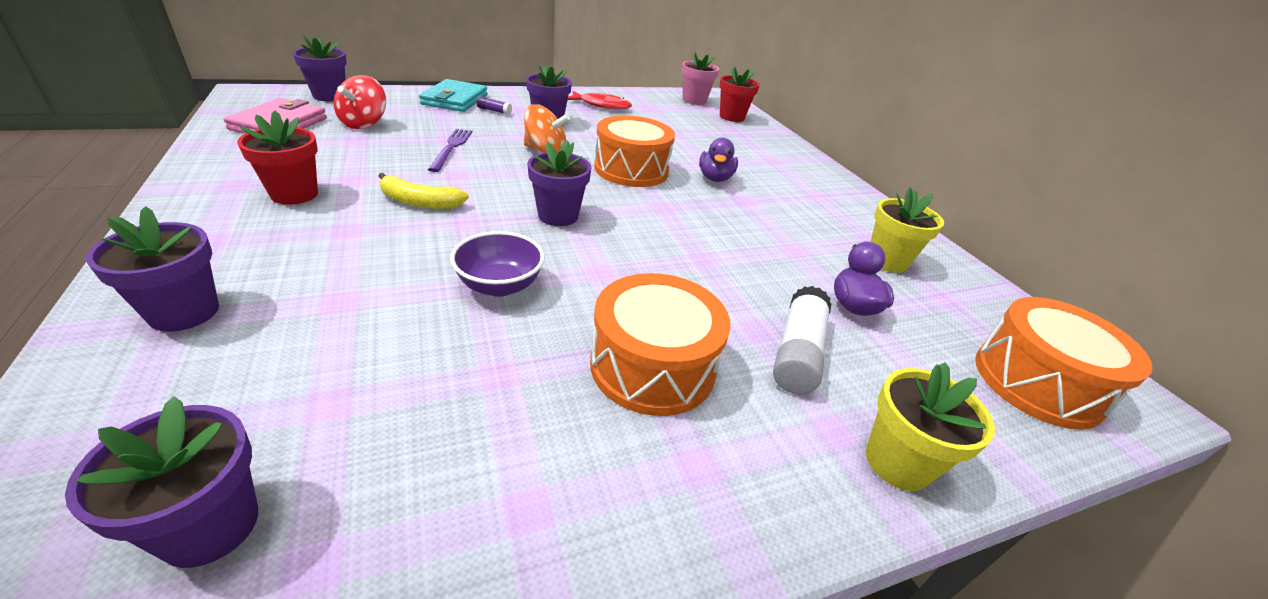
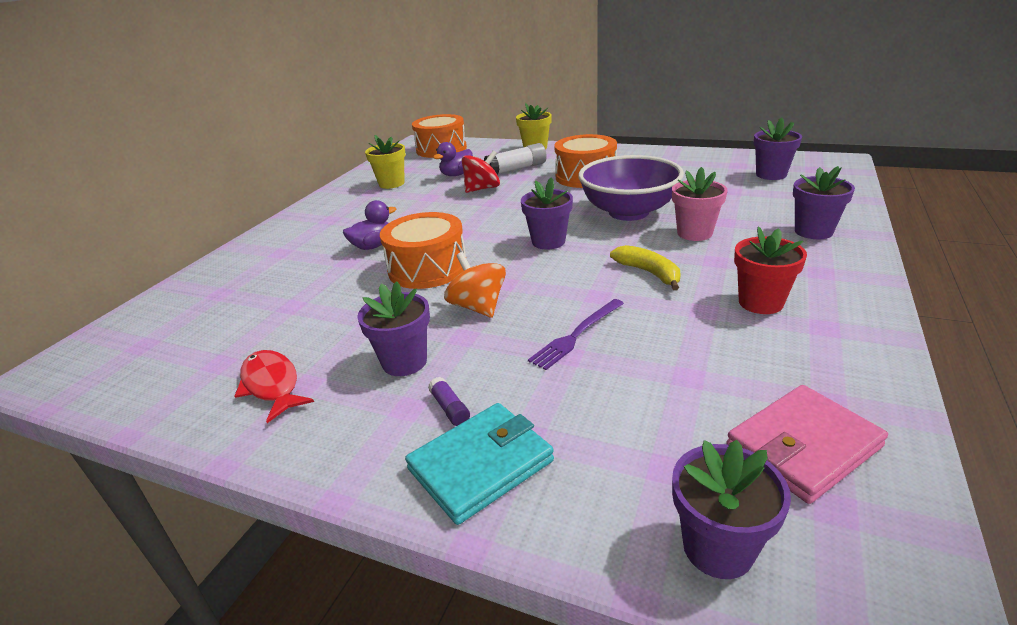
camera: 130 degrees left, 5 degrees down
red spinning top [334,75,386,129] -> red spinning top moved to [462,150,500,193]
purple bowl [450,231,545,297] -> purple bowl [578,155,684,221], size x1.78
pink flower pot [682,52,719,105] -> pink flower pot moved to [672,167,728,241]
red flower pot [720,67,760,122] -> none

